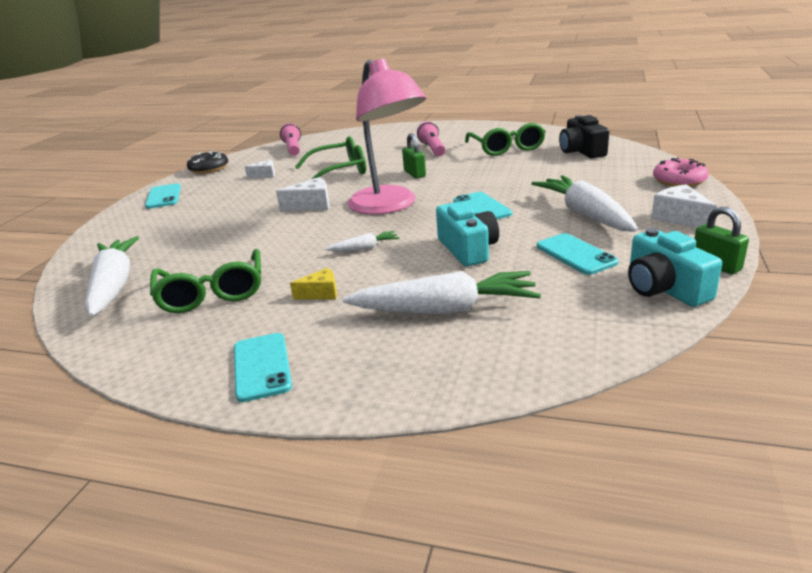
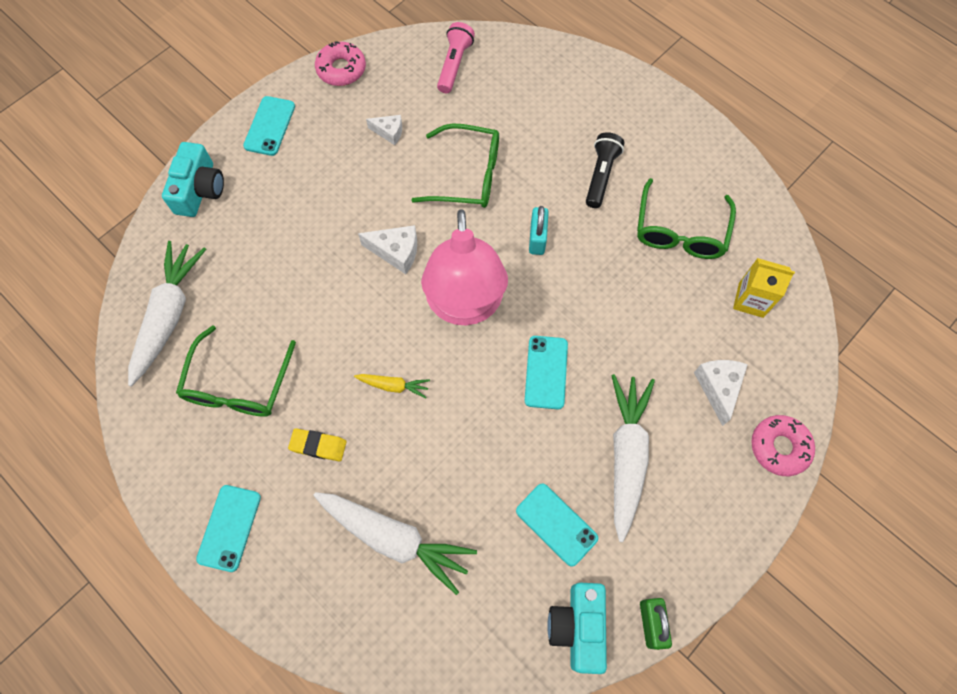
camera: 25 degrees right, 40 degrees up
black donut [187,151,228,174] -> pink donut [315,41,366,86]
yellow cheese [290,268,337,300] -> yellow eraser [288,428,347,461]
white carrot [326,231,400,252] -> yellow carrot [354,374,430,398]
green padlock [402,133,426,179] -> turquoise padlock [529,206,549,255]
pink flashlight [417,121,446,156] -> black flashlight [586,132,624,208]
turquoise camera [436,202,499,266] -> turquoise camera moved to [162,142,224,217]
turquoise phone [537,233,619,275] -> turquoise phone turned 45 degrees counterclockwise [516,483,598,567]
black camera [559,115,609,158] -> yellow carton [733,258,795,318]
white cheese [651,184,717,228] -> white cheese moved to [694,360,748,426]

